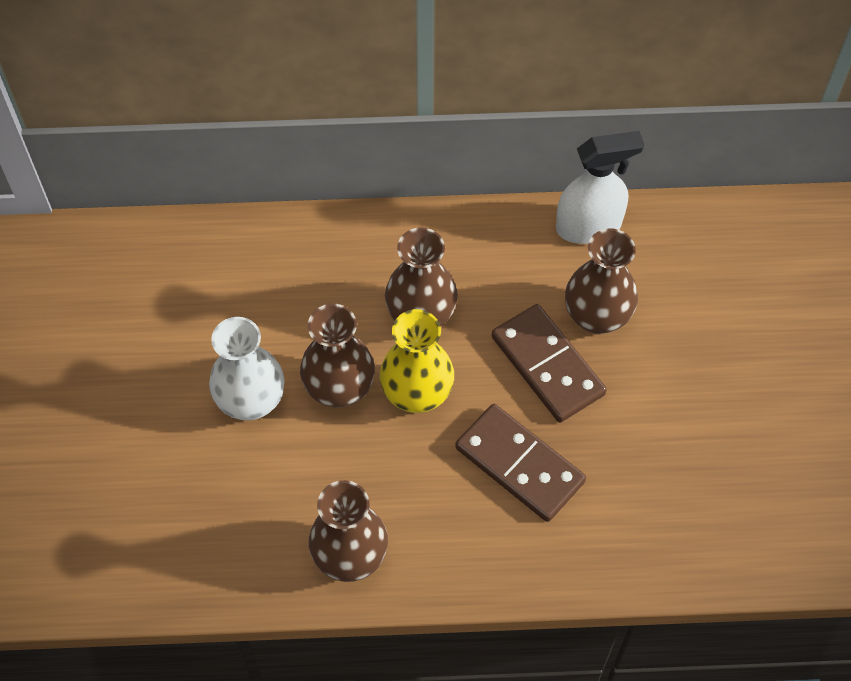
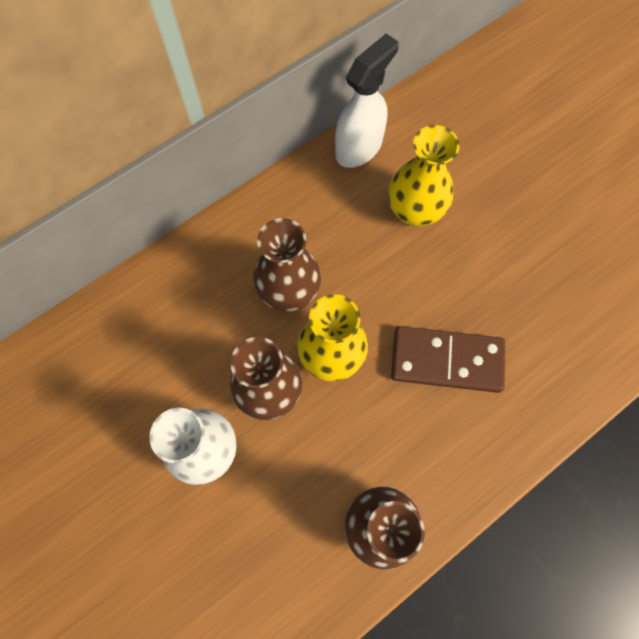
camera: 35 degrees left, 10 degrees up
brown domino [492,304,607,422] -> none
brown vase [565,228,638,334] -> yellow vase [388,125,460,226]

